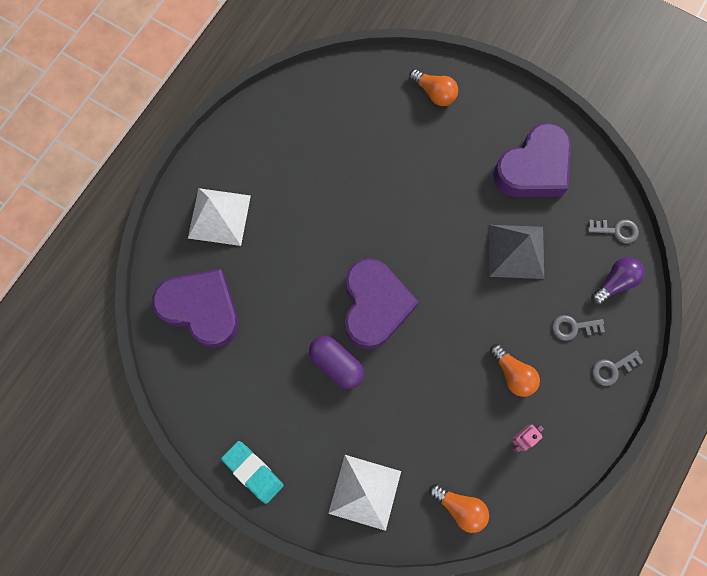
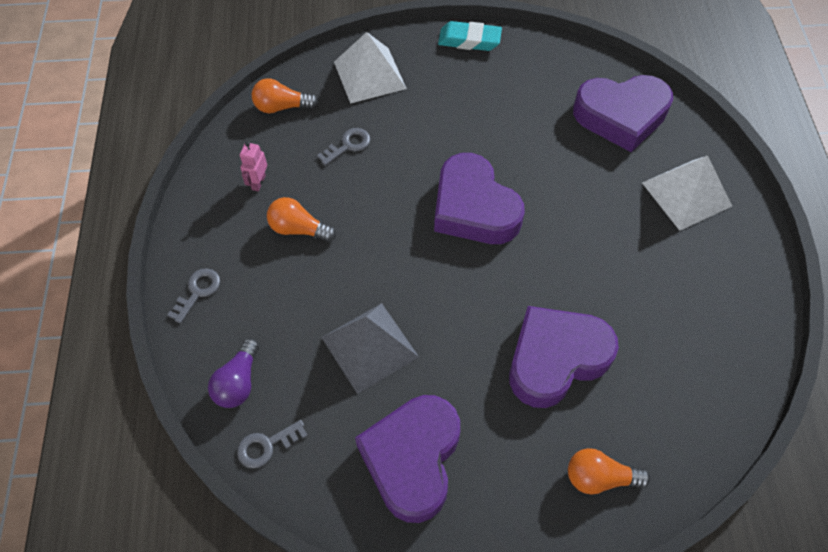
camera: 145 degrees right, 15 degrees down
purple capsule [309,336,364,389] -> none
grey key [552,315,605,341] -> grey key moved to [317,128,371,166]
none -> purple heart [509,306,619,408]

